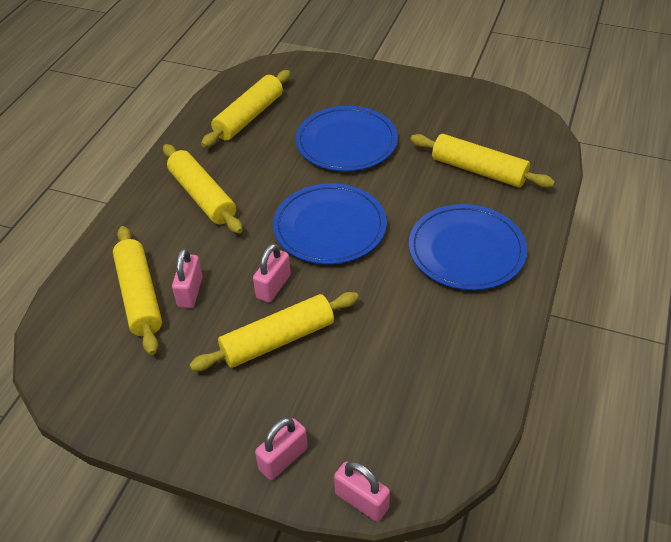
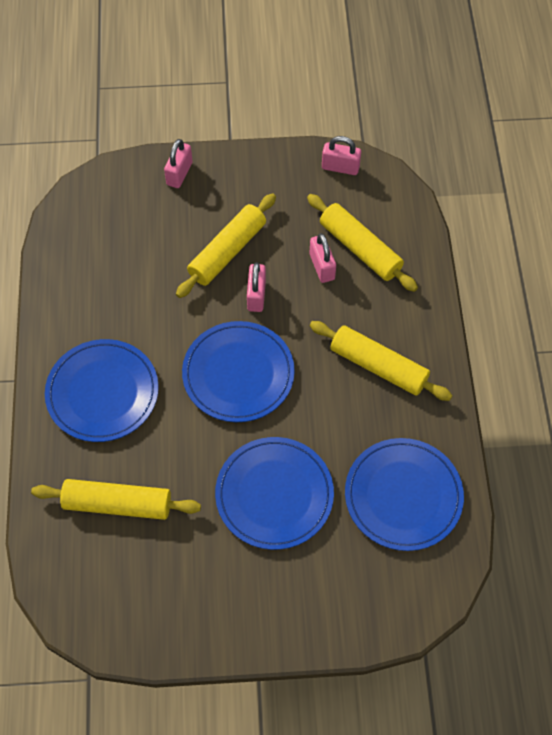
camera: 155 degrees right, 15 degrees up
yellow rolling pin [201,70,290,147] -> blue plate [345,438,464,551]
pink padlock [334,461,390,522] -> pink padlock moved to [322,136,361,175]

